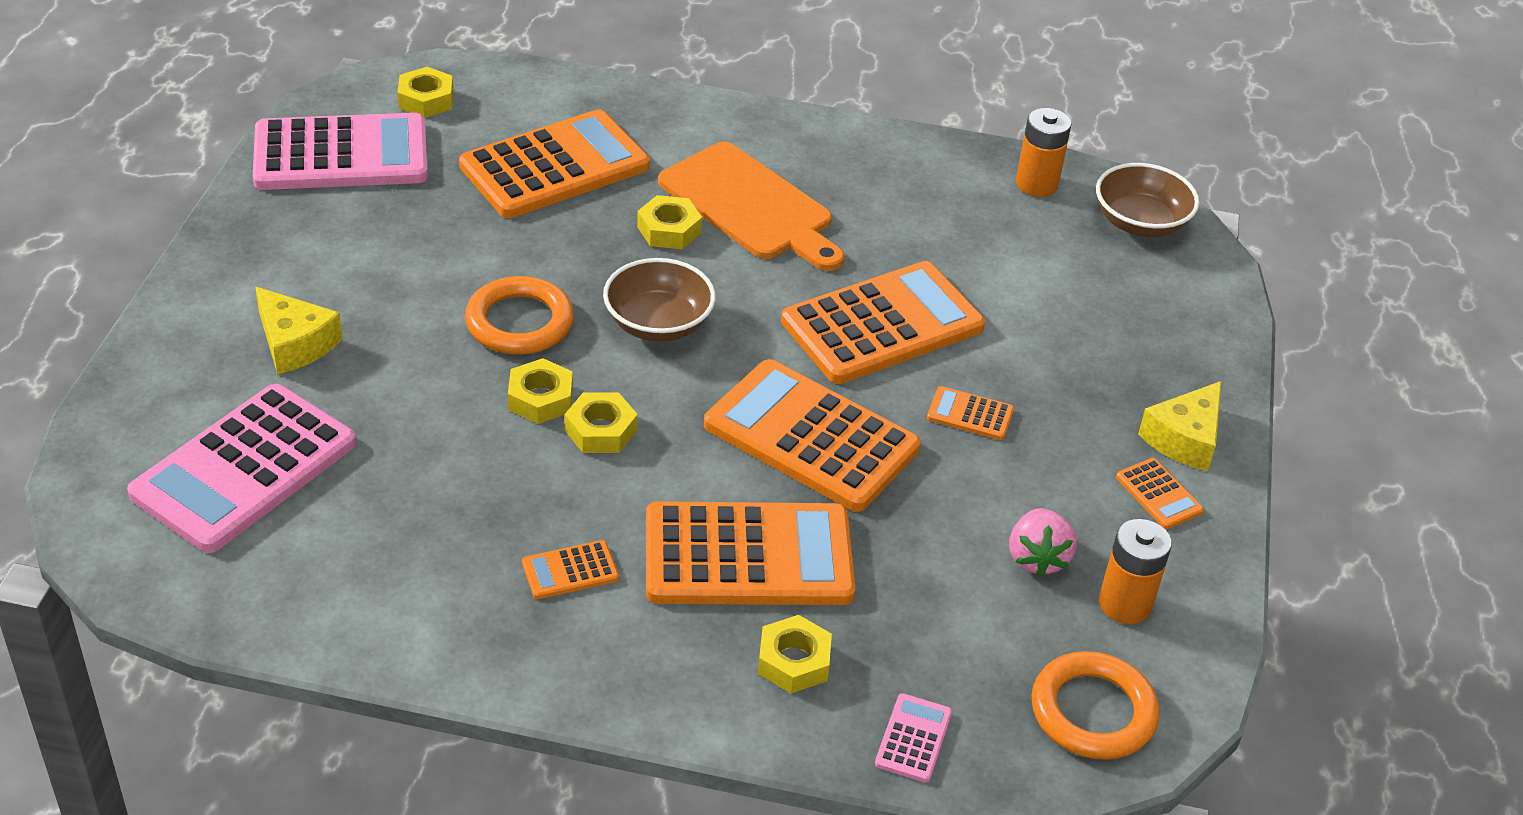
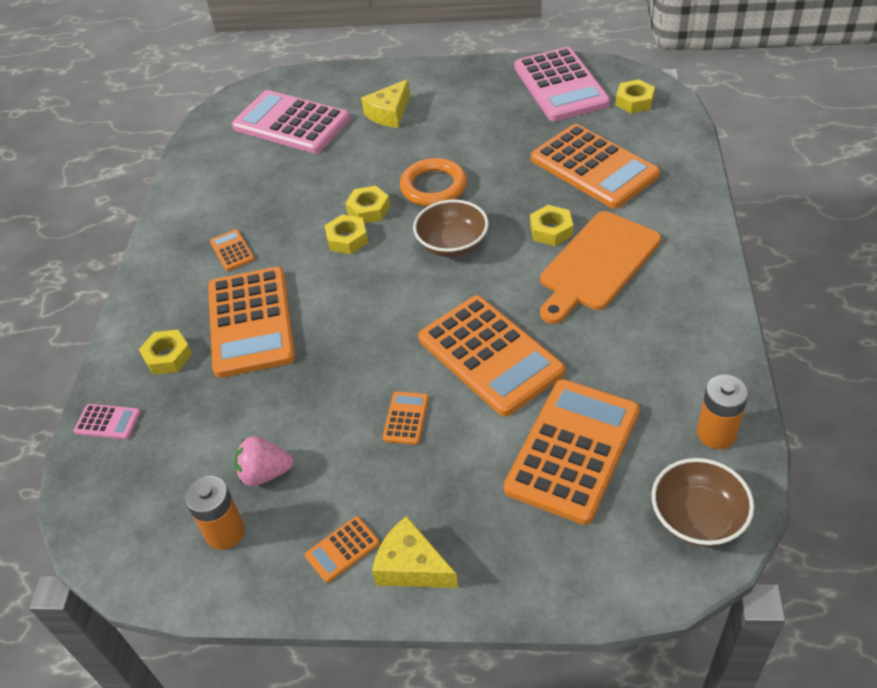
camera: 90 degrees right, 5 degrees up
orange calculator [704,359,921,512] -> orange calculator moved to [504,379,640,525]
orange ring [1031,651,1160,760] -> none

